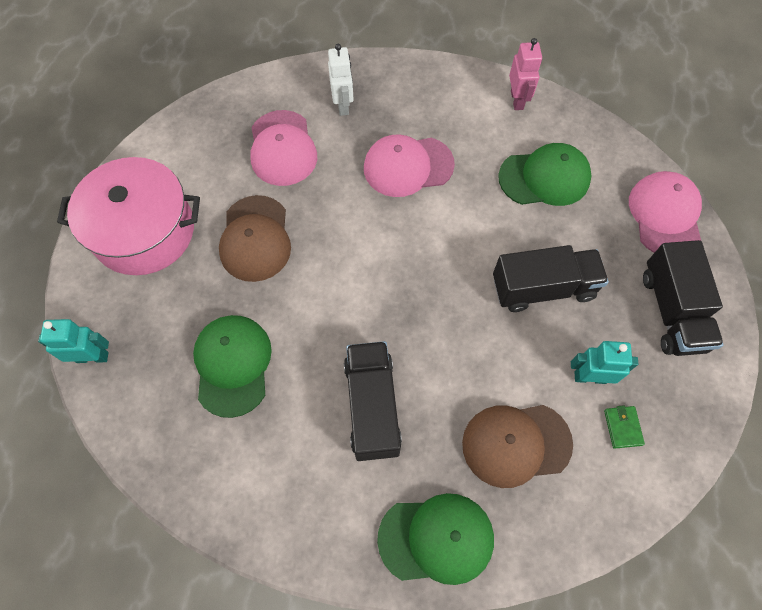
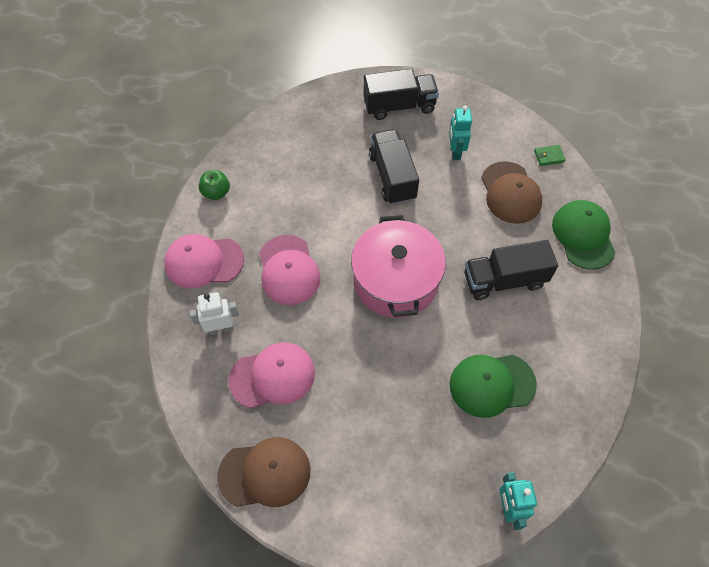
camera: 95 degrees left, 5 degrees down
pink pot [57,157,200,275] -> pink pot moved to [351,215,446,318]
brown cap [219,195,291,282] -> brown cap moved to [217,437,310,507]
green cap [498,143,591,206] -> none
pink robot [509,38,542,110] -> green apple [199,170,230,200]
green wallet [604,405,645,449] -> green wallet moved to [534,145,566,166]
pink cap [629,171,702,253] -> pink cap moved to [164,234,244,288]

